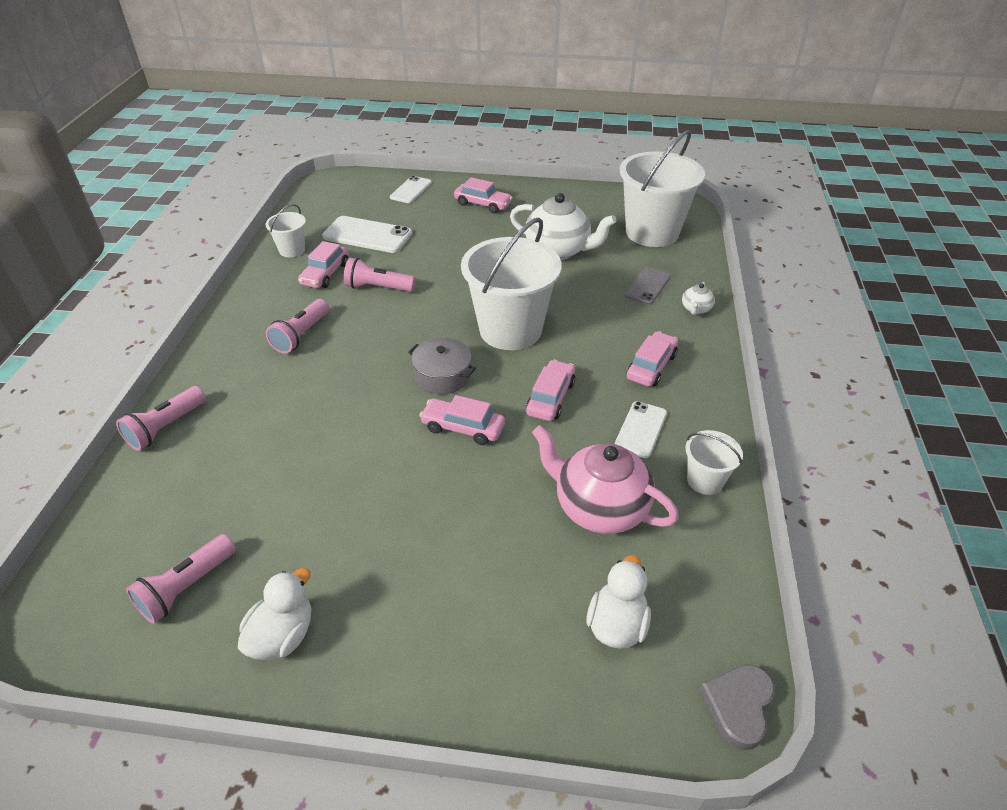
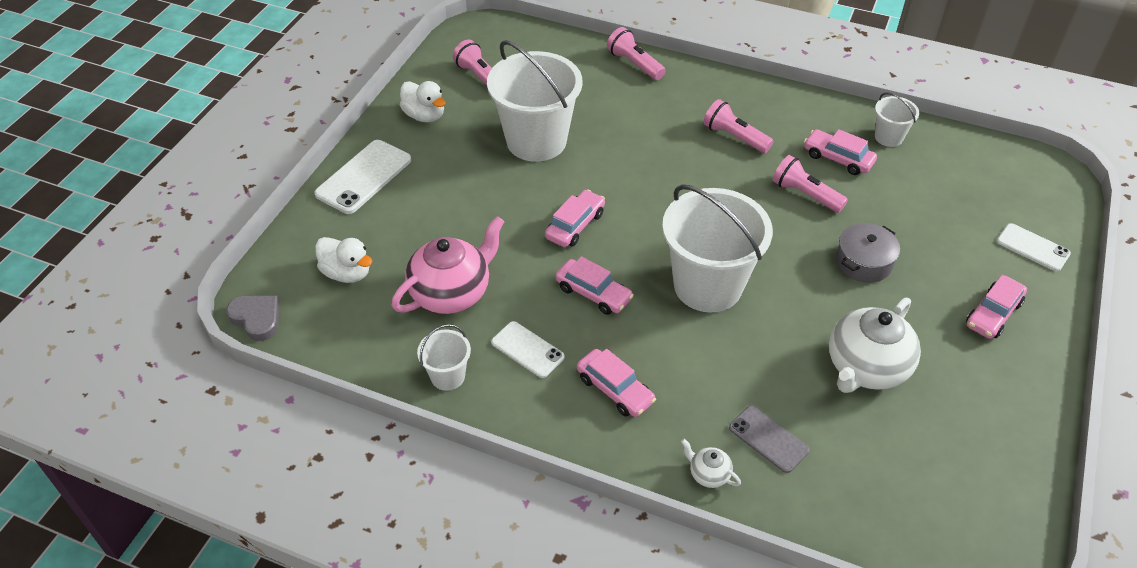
camera: 105 degrees right, 5 degrees up
white phone [322,216,412,253] -> white phone moved to [314,140,411,214]
pink flashlight [344,258,415,292] -> pink flashlight turned 75 degrees counterclockwise [772,155,848,213]
grey pot [408,338,476,394] -> grey pot moved to [836,223,900,283]
white bucket [620,130,705,247] -> white bucket moved to [487,40,582,162]

